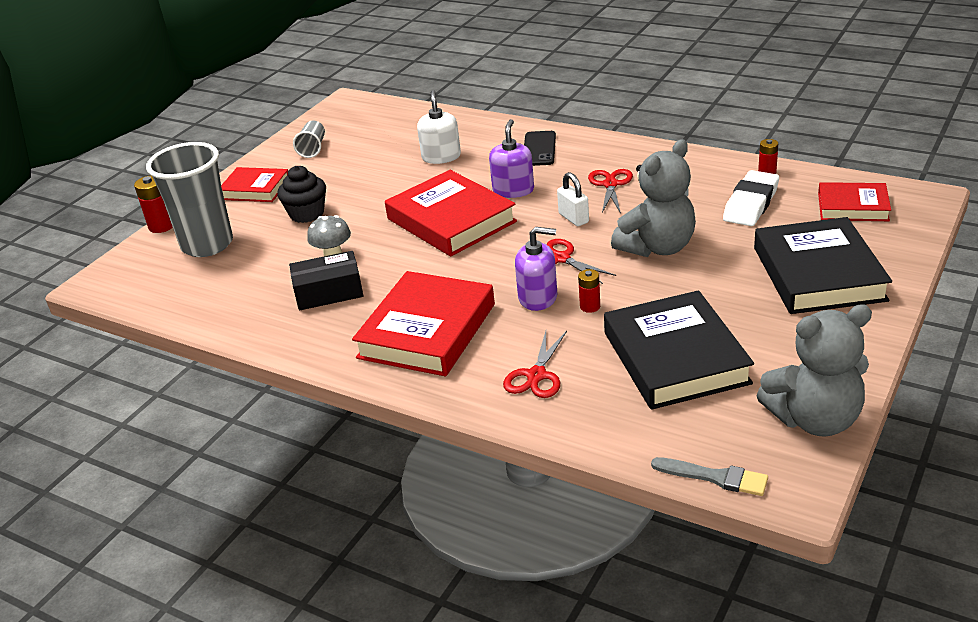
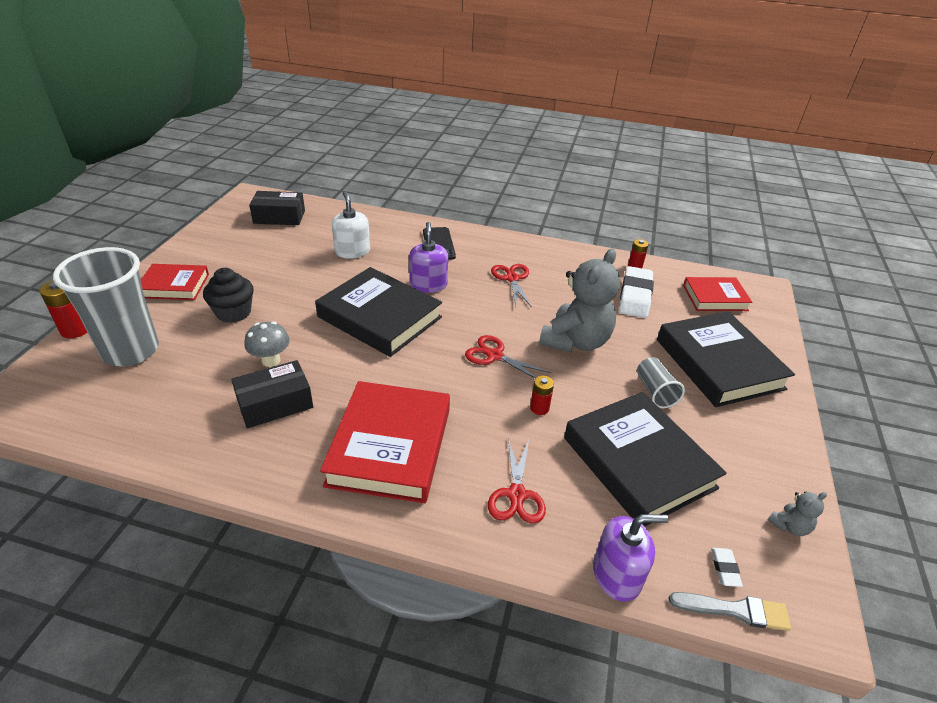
camera: 20 degrees left, 5 degrees up
grey cup [293,120,325,158] -> grey cup moved to [637,357,685,408]
red book [385,170,517,256] -> black book [315,267,442,357]
purple soap dispenser [515,227,557,311] -> purple soap dispenser moved to [593,514,668,602]
white padlock [557,172,589,226] -> none
grey teddy bear [757,304,872,437] -> grey teddy bear [768,492,827,536], size x0.42
none -> black box [249,191,305,225]
none -> white eraser [711,548,743,587]

